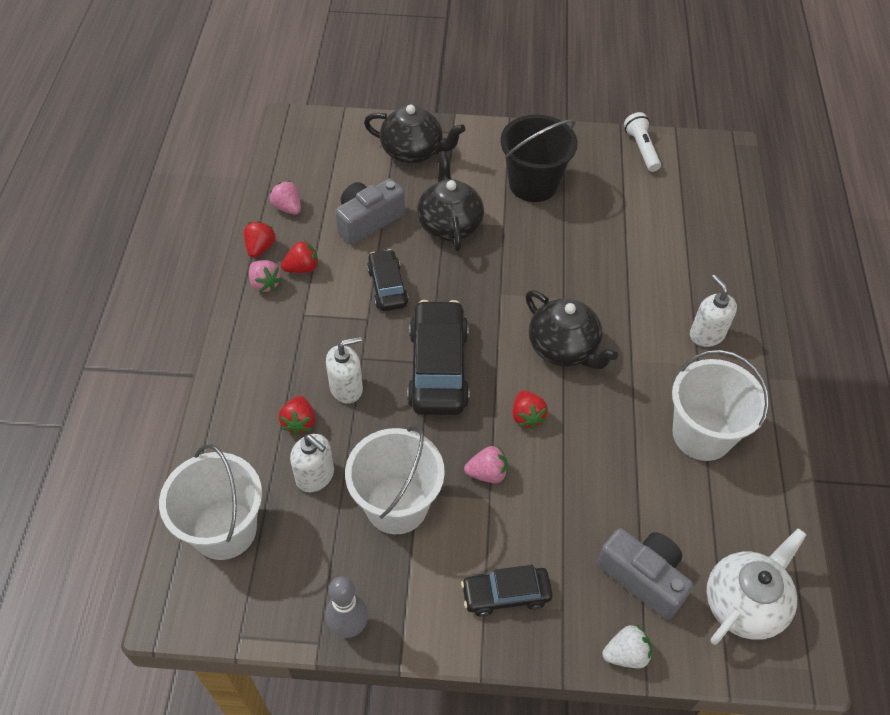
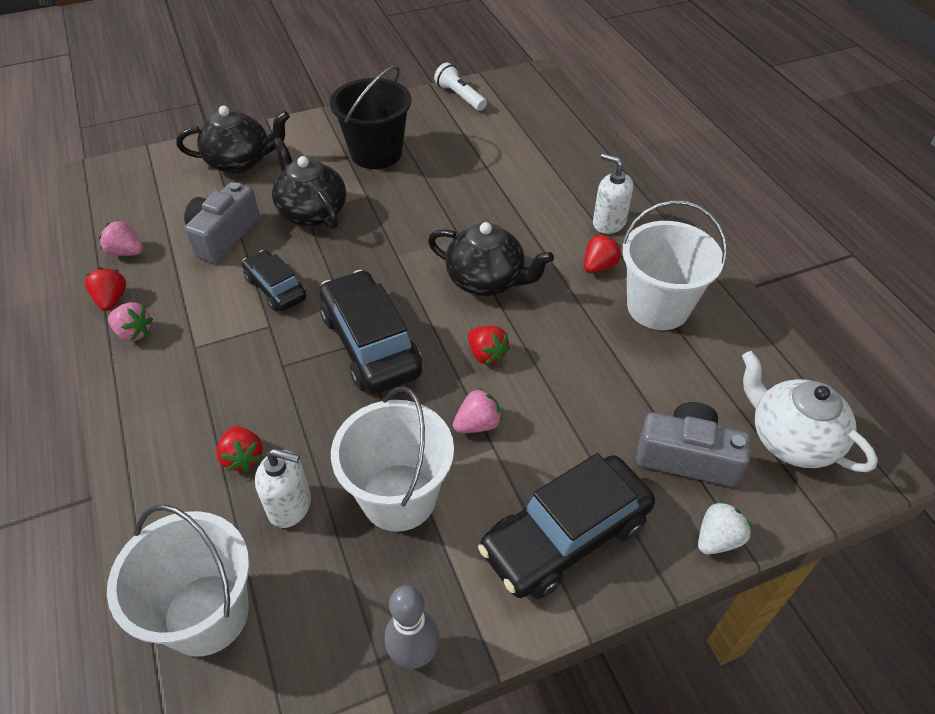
camera: 25 degrees left, 5 degrees down
red strawberry [281,240,319,273] -> red strawberry moved to [584,234,621,273]
white soap dispenser [326,336,363,403] -> none
black car [461,565,553,617] -> black car [478,453,655,599], size x1.71
white teapot [707,528,807,645] -> white teapot turned 60 degrees counterclockwise [742,351,878,472]

